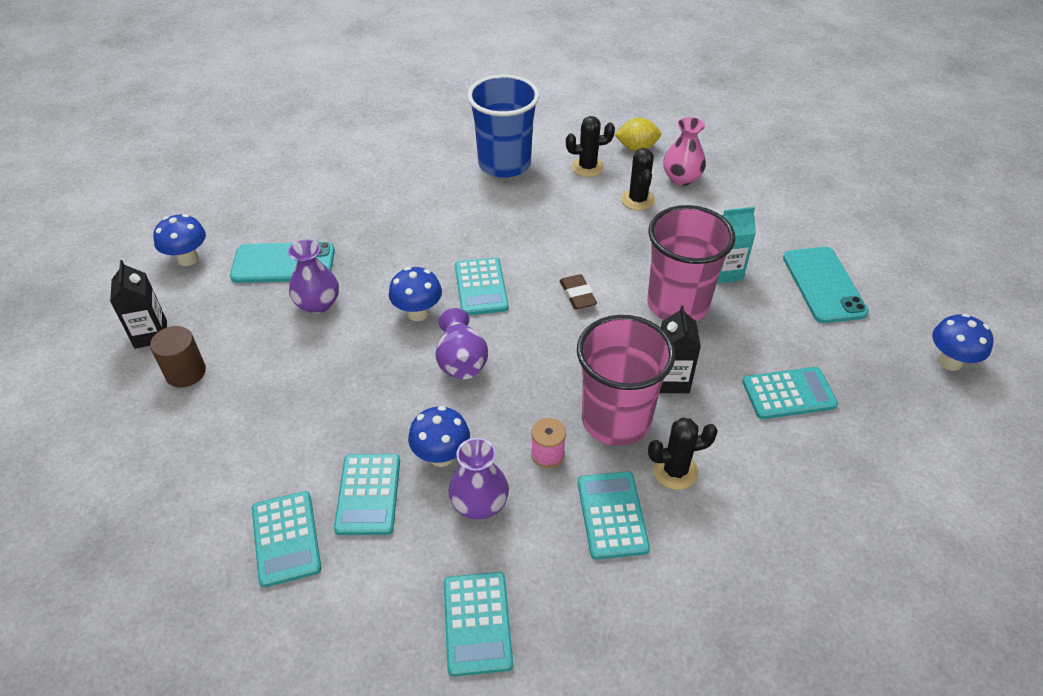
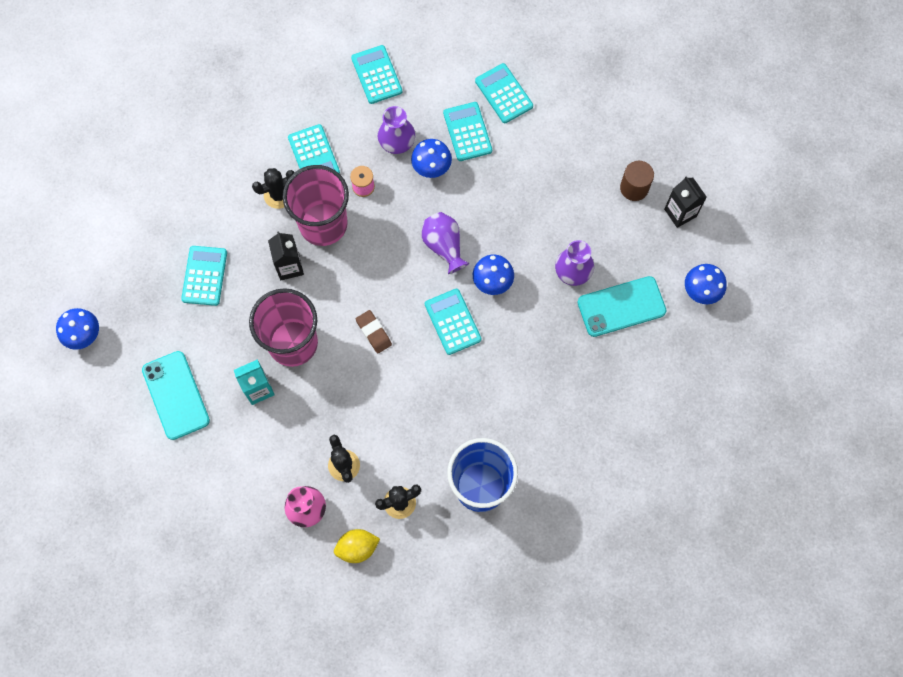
camera: 165 degrees right, 25 degrees up
turquoise calculator [742,367,838,419] -> turquoise calculator turned 120 degrees clockwise [181,246,227,306]

